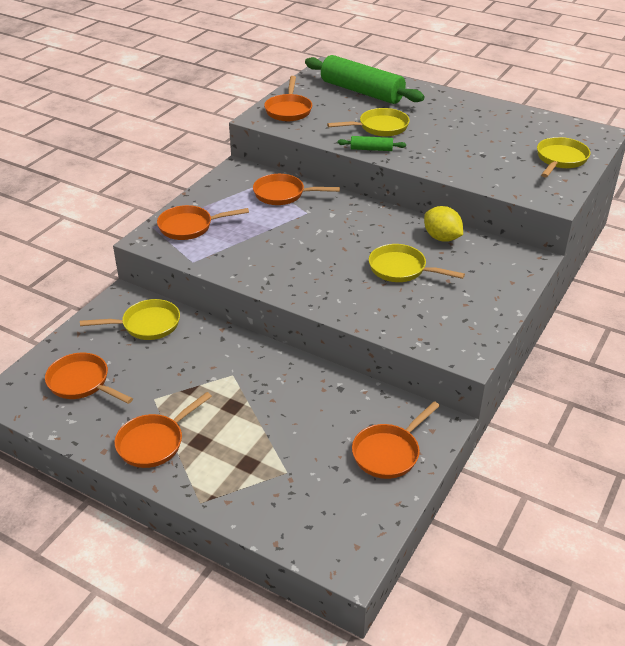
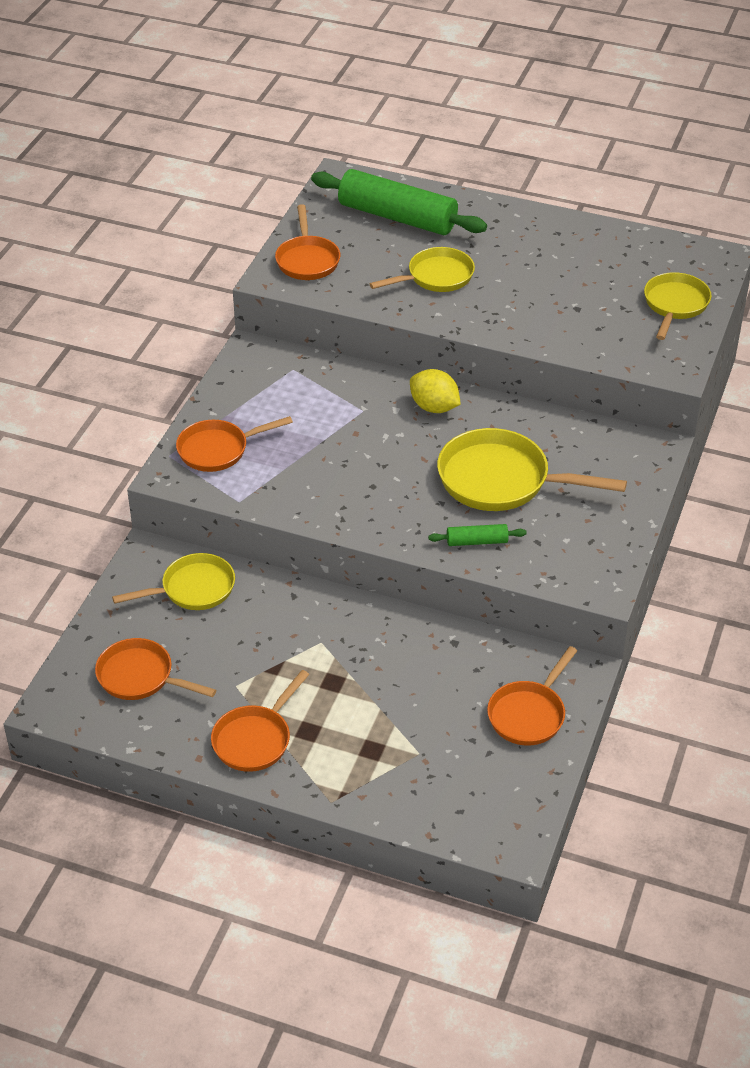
camera: 10 degrees left, 5 degrees up
orange pan [253,174,340,205] -> none
green rolling pin [338,136,406,151] -> green rolling pin moved to [428,524,527,546]
yellow pan [369,244,465,282] -> yellow pan [437,428,627,511], size x1.55
yellow lemon [424,206,463,242] -> yellow lemon moved to [410,369,461,413]

